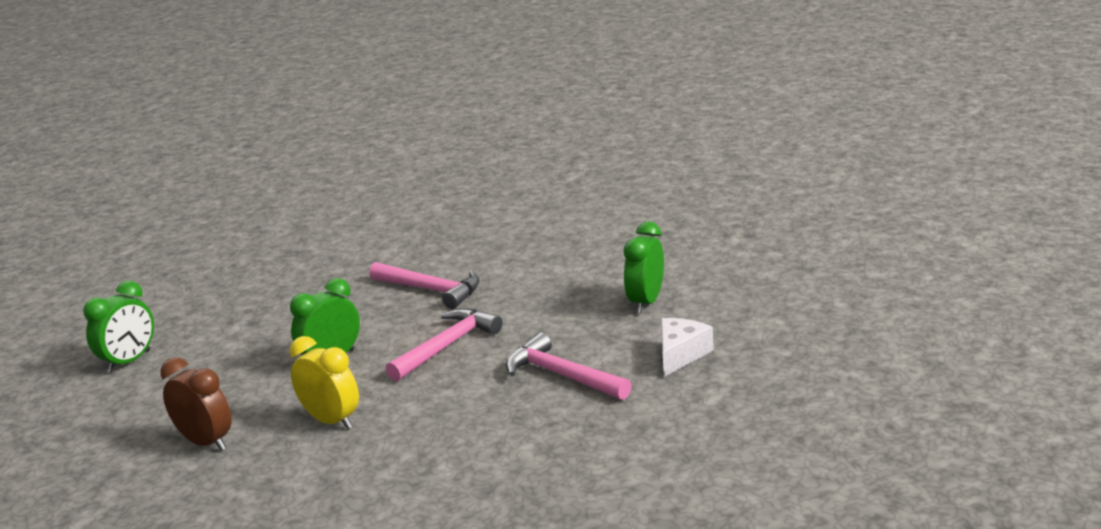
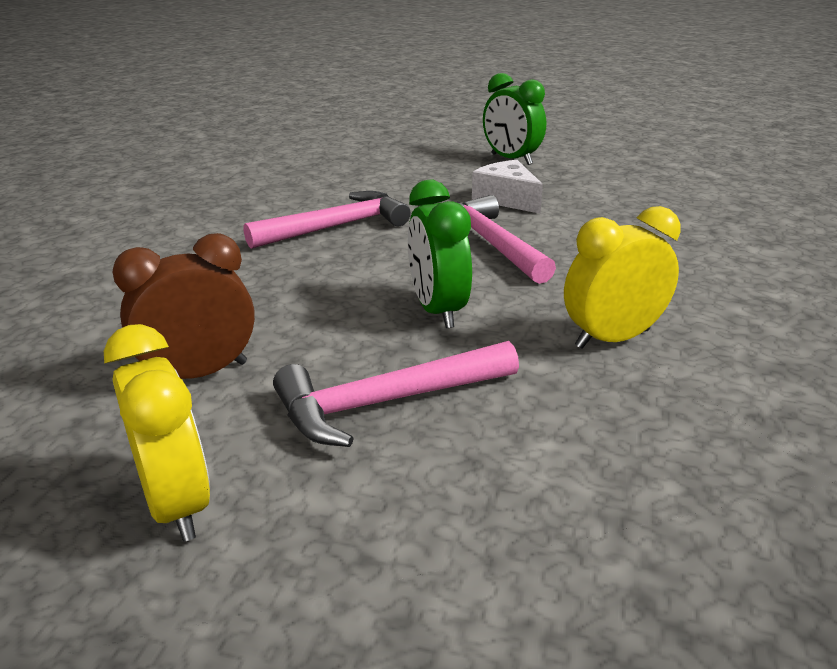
camera: 65 degrees left, 5 degrees up
green clock [83,281,154,373] -> yellow clock [104,324,210,542]
brown clock [160,357,232,451] -> brown clock moved to [113,233,255,379]
pink hammer [506,333,632,400] -> pink hammer moved to [273,341,519,447]
white cheese [661,318,714,377] -> white cheese moved to [472,160,543,214]

